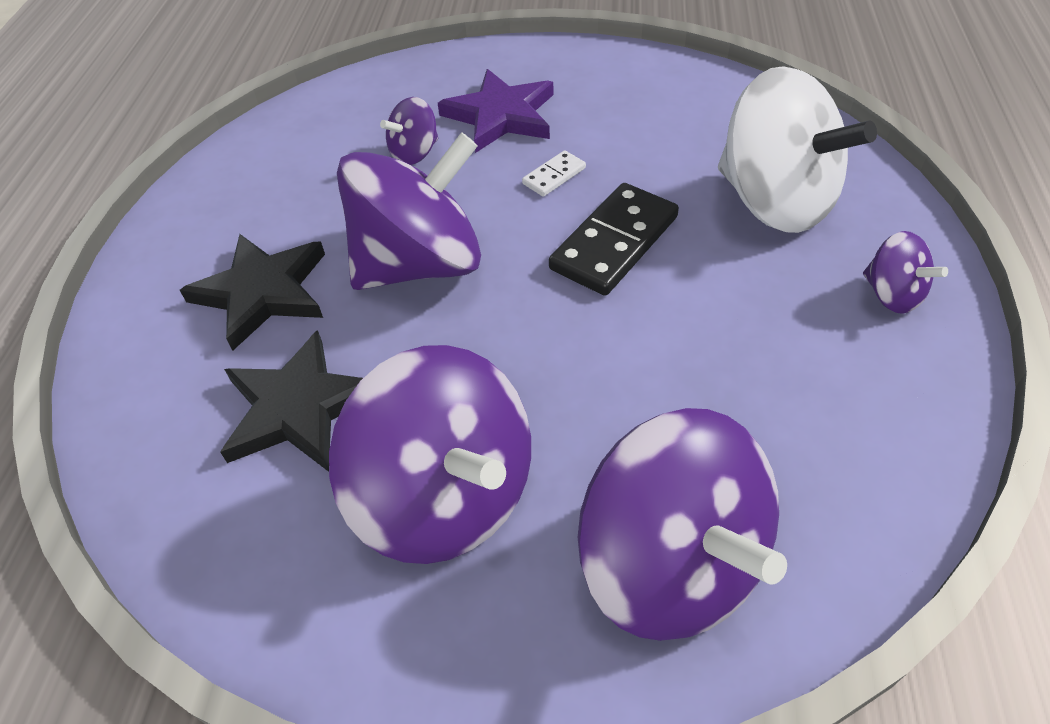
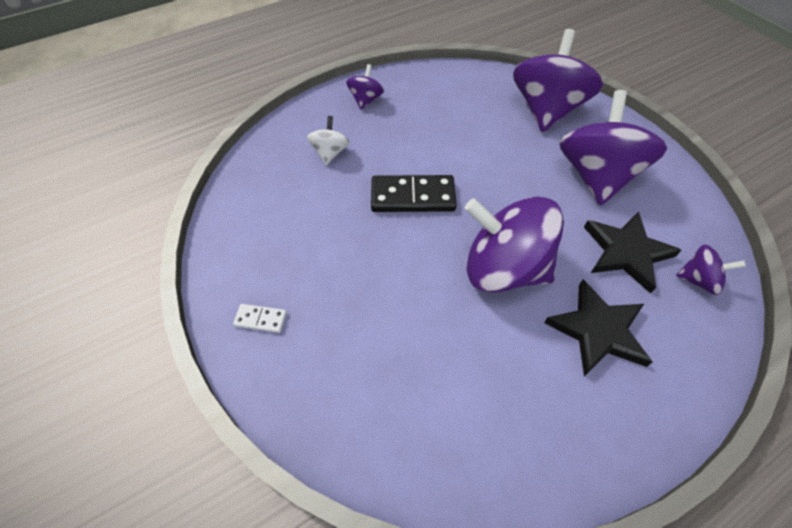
camera: 130 degrees left, 5 degrees up
purple spinning top [380,97,438,165] -> purple spinning top moved to [676,244,746,295]
purple star [438,69,554,153] -> none
white domino [522,150,586,197] -> white domino moved to [233,304,287,333]
white spinning top [718,66,877,233] -> white spinning top [307,116,350,165], size x0.46

